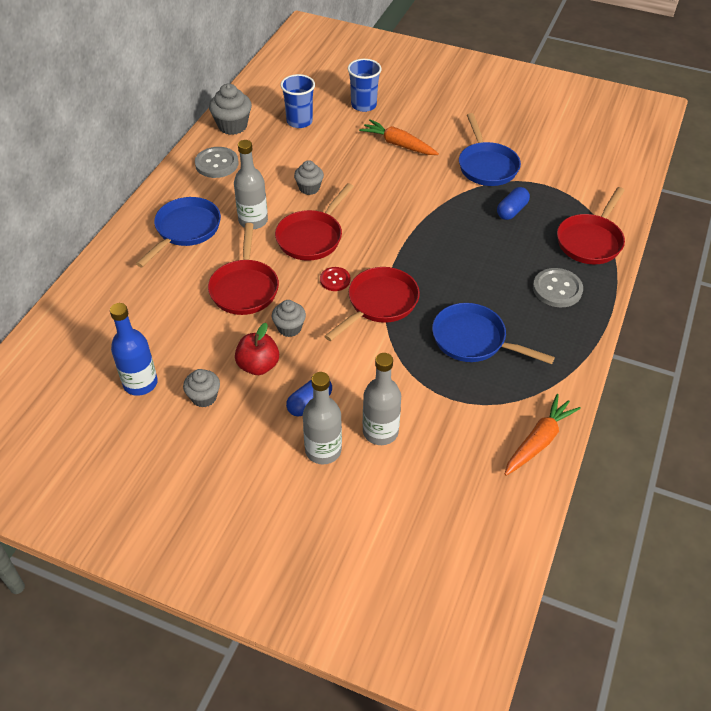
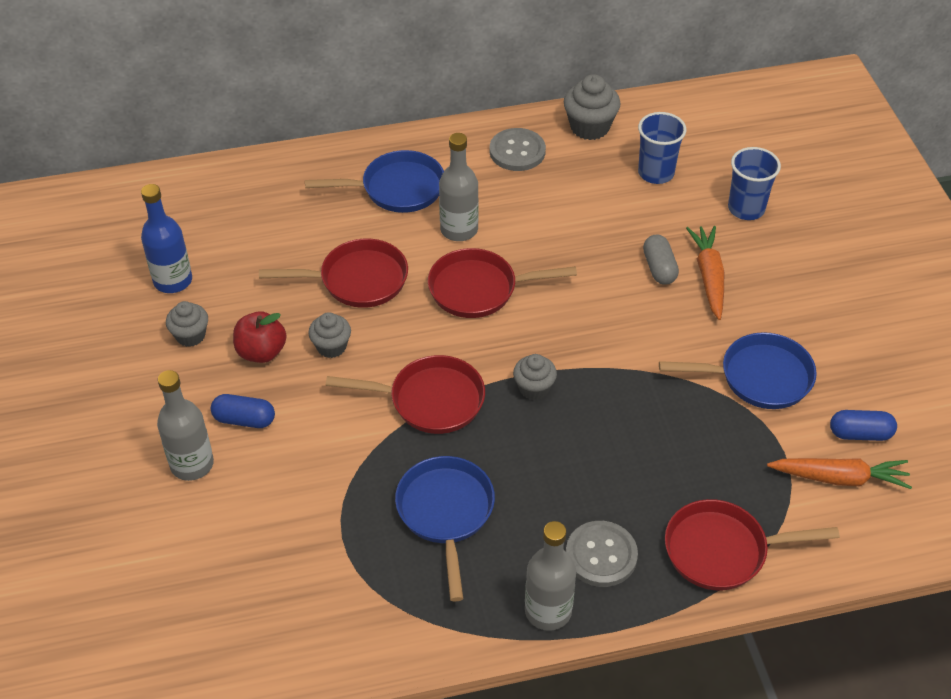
camera: 55 degrees right, 0 degrees up
red pan [208,223,279,315] -> red pan turned 150 degrees counterclockwise [259,239,408,308]
grey cupcake [294,160,324,195] -> grey cupcake moved to [513,354,557,400]
red button [320,267,350,291] -> none
grey bottle [363,353,401,445] -> grey bottle moved to [525,521,576,631]
blue pan [459,113,521,186] -> blue pan turned 135 degrees counterclockwise [659,332,817,409]
blue capsule [497,187,530,220] -> blue capsule moved to [830,410,897,441]
orange carrot [504,394,581,476] -> orange carrot moved to [767,458,912,489]
none -> grey capsule [643,235,679,285]

